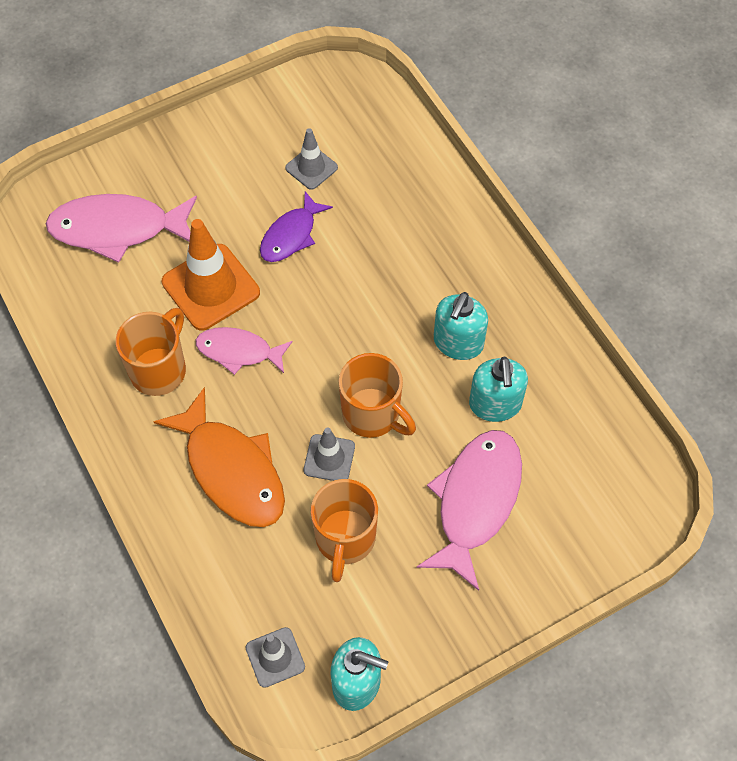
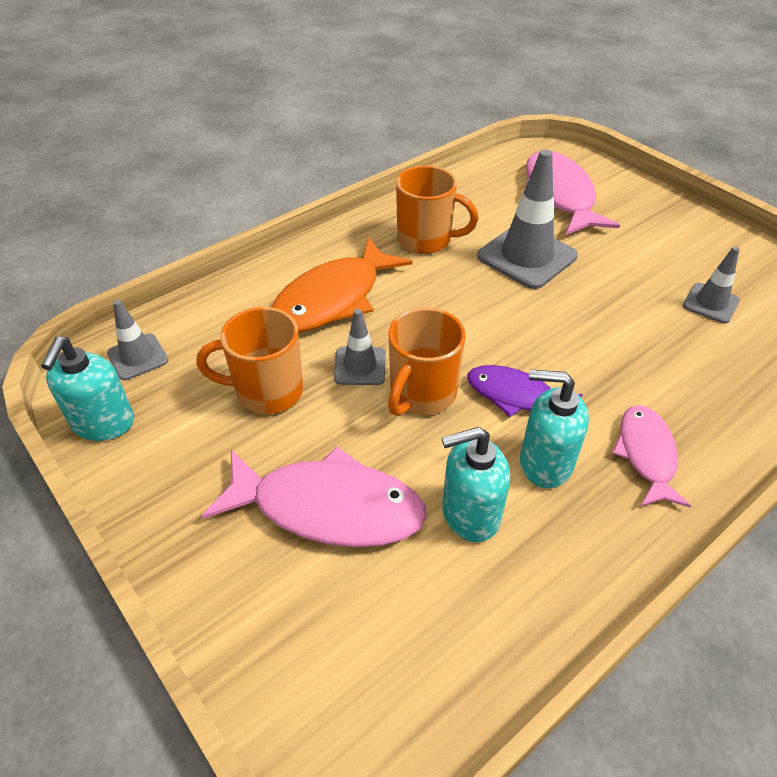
camera: 80 degrees right, 15 degrees down
orange traffic cone [162,219,260,331] -> grey traffic cone [477,149,578,289]
pink fish [196,327,292,375] -> pink fish moved to [612,405,691,508]
purple fish [260,191,333,262] -> purple fish moved to [467,365,583,417]

